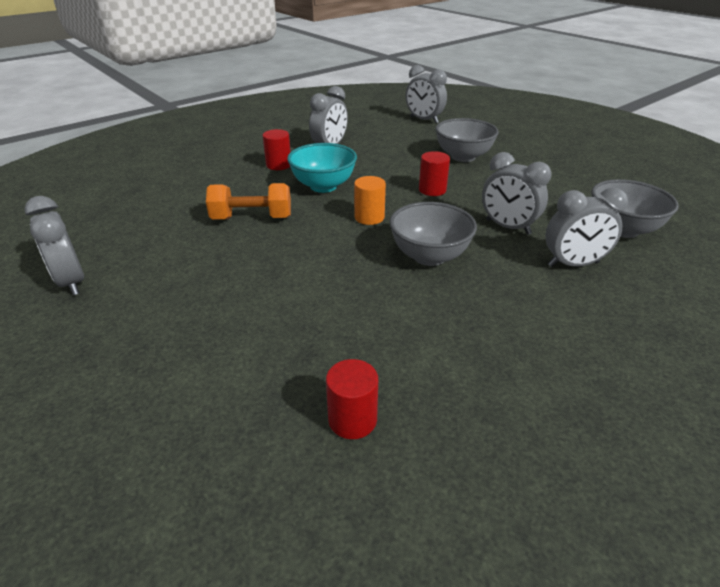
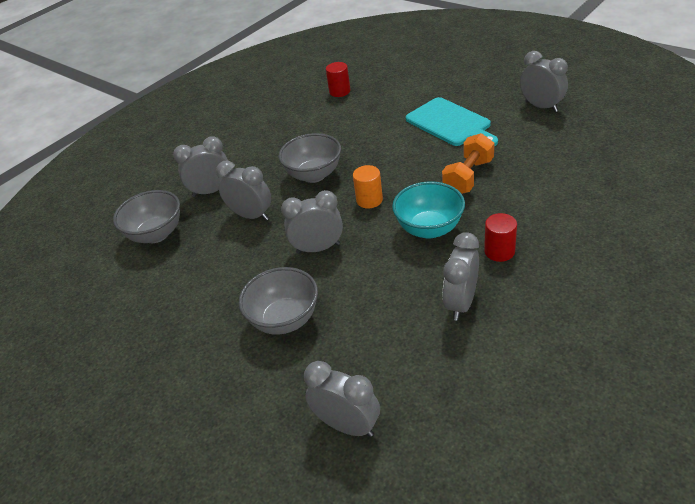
camera: 175 degrees right, 5 degrees up
orange dumbbell [206,183,291,219] -> orange dumbbell turned 45 degrees counterclockwise [442,133,494,194]
red cylinder [419,151,450,196] -> grey clock [281,190,343,254]
none -> turquoise cutting board [406,97,498,146]

